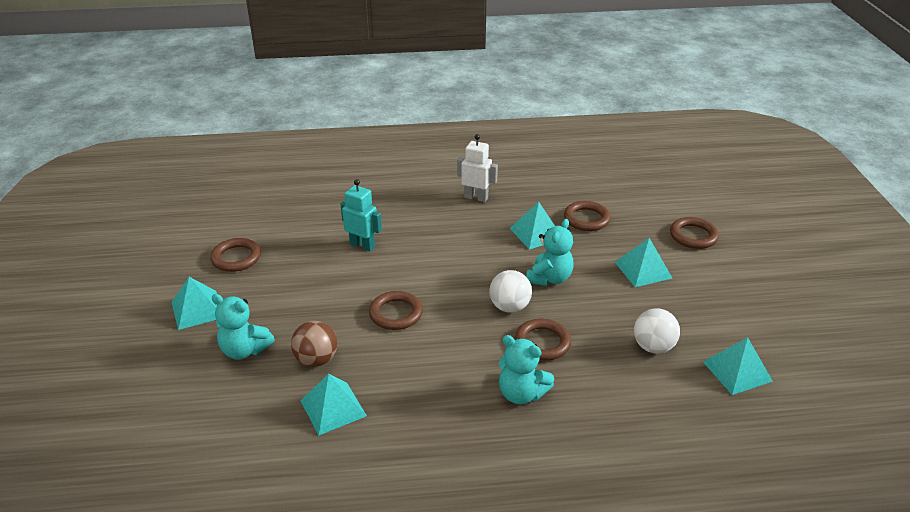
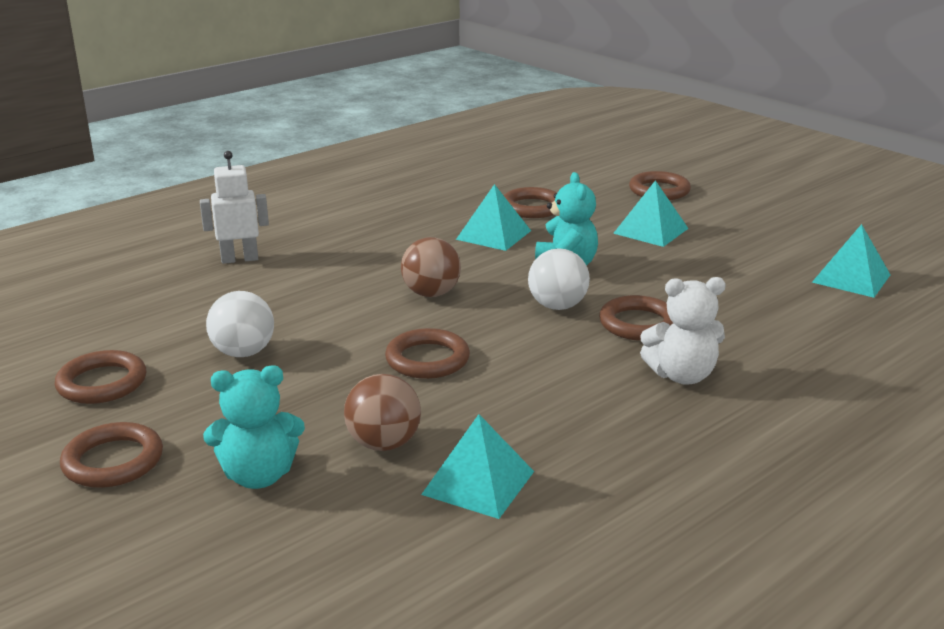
camera: 35 degrees left, 10 degrees down
turquoise pyramid [172,277,217,330] -> brown ring [60,422,163,488]
turquoise robot [341,179,382,251] -> none
white robot [457,134,498,202] -> white robot moved to [200,151,269,264]
turquoise teddy bear [499,335,554,404] -> white teddy bear [640,277,726,385]
white ball [634,308,680,354] -> white ball moved to [206,291,274,357]
none -> brown ball [401,237,461,297]

